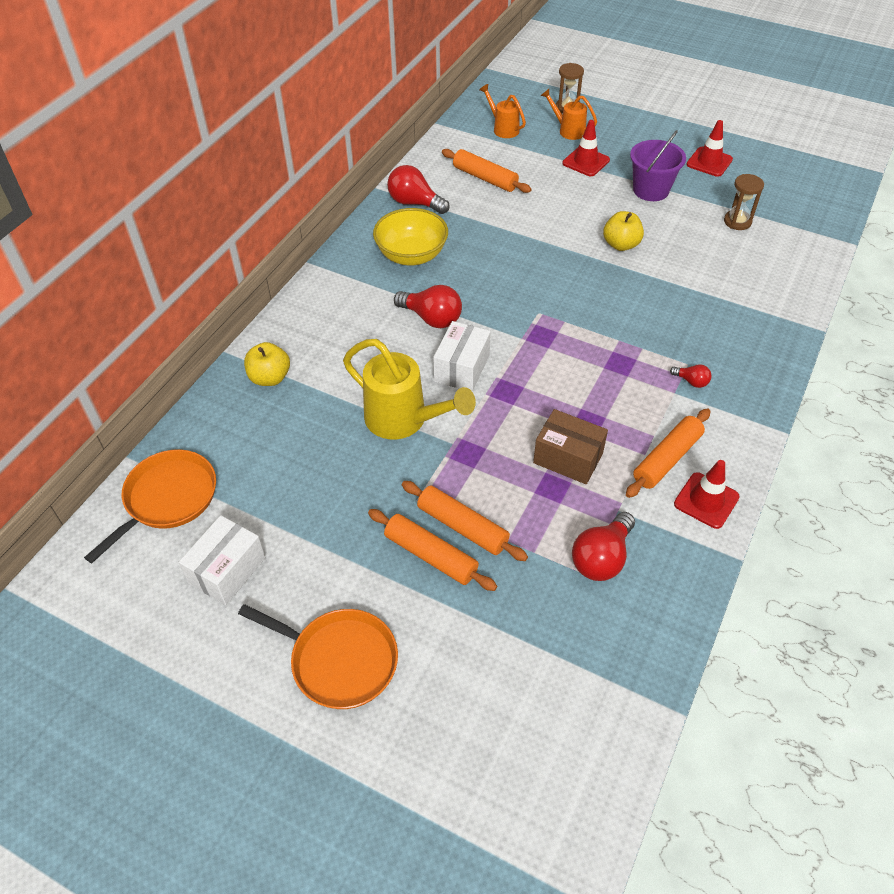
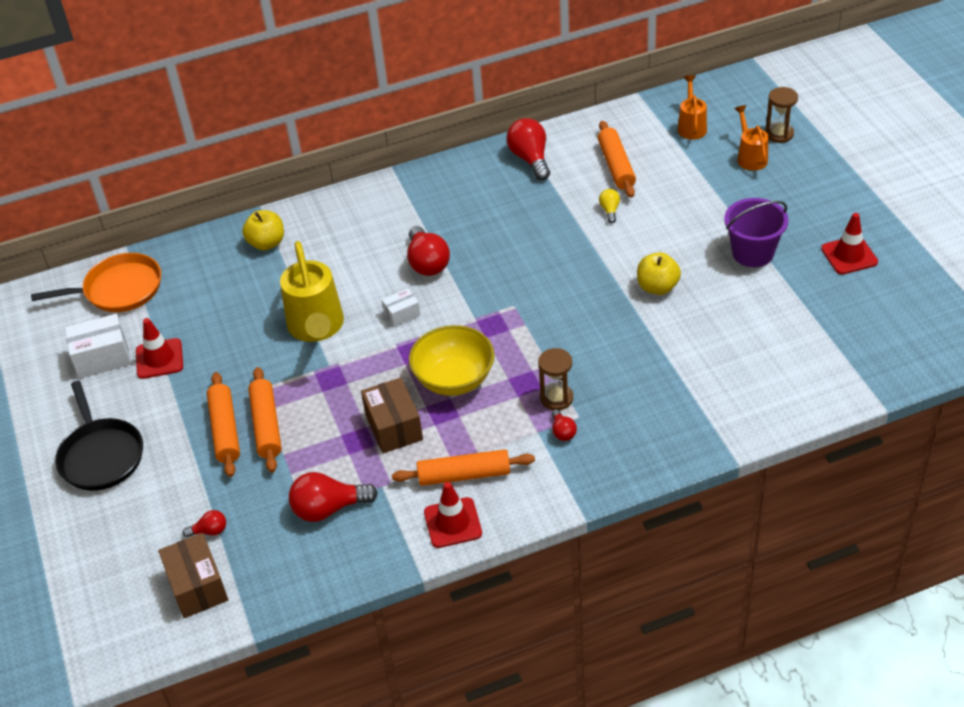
camera: 45 degrees right, 5 degrees down
orange pan [238,604,398,709] -> black pan [55,381,143,491]
yellow bowl [373,208,448,266] -> yellow bowl moved to [409,325,494,396]
white box [433,321,491,392] -> white box [382,288,421,327], size x0.58
red traffic cone [562,120,610,176] -> red traffic cone moved to [136,318,183,379]
brown hourglass [724,174,764,230] -> brown hourglass moved to [538,348,573,410]
none -> brown box [158,533,228,618]
none -> red light bulb [183,510,226,537]
none -> yellow light bulb [599,189,620,223]

